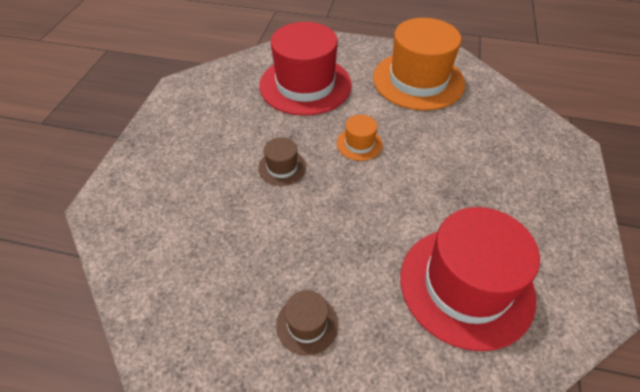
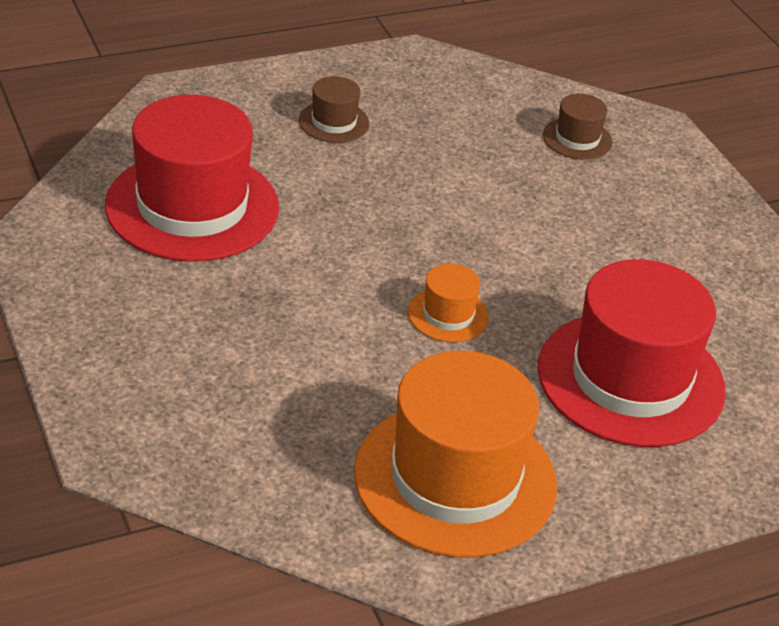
camera: 140 degrees right, 10 degrees down
brown hat [258,137,306,186] -> brown hat moved to [543,93,613,160]

